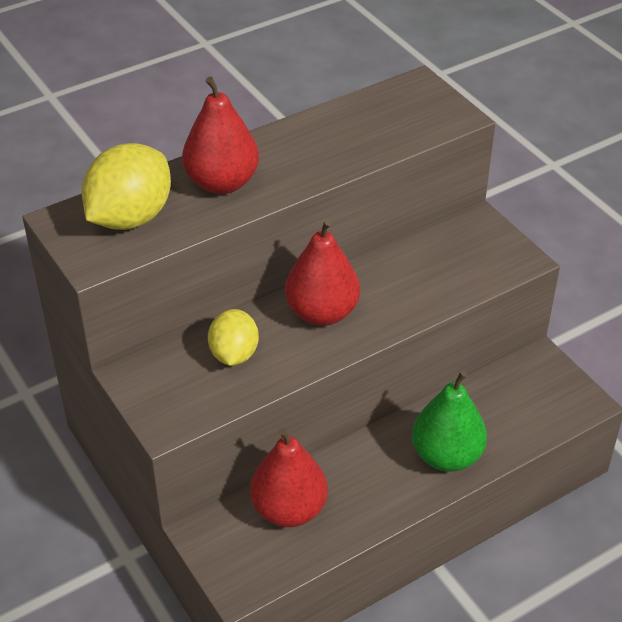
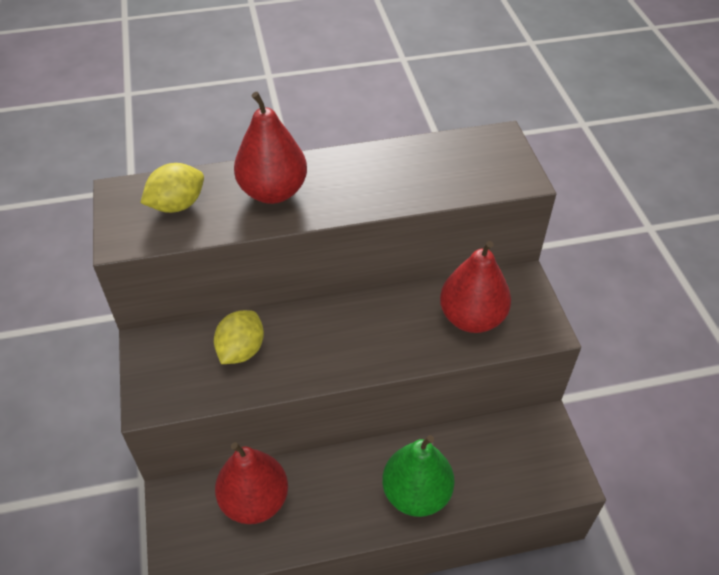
camera: 20 degrees right, 5 degrees up
yellow lemon [82,143,171,230] -> yellow lemon [140,163,204,213], size x0.64
red pear [285,219,360,326] -> red pear moved to [440,241,511,333]

